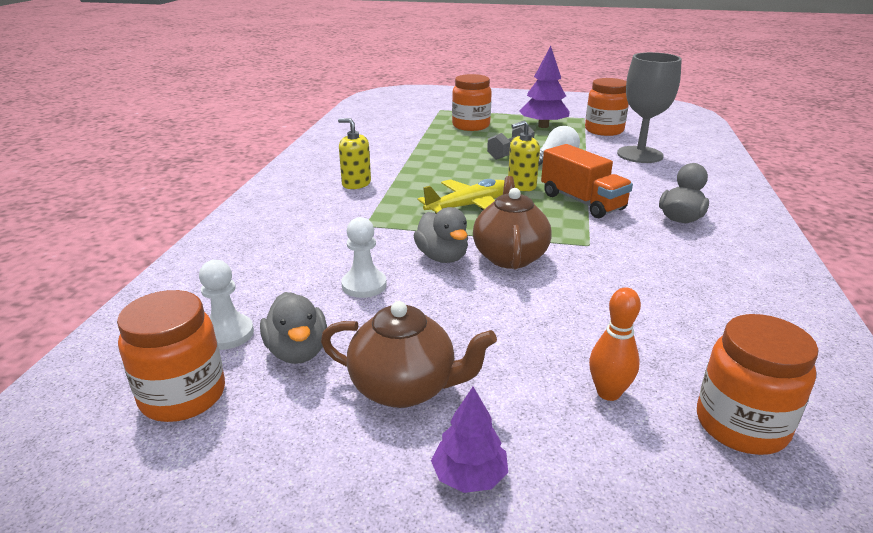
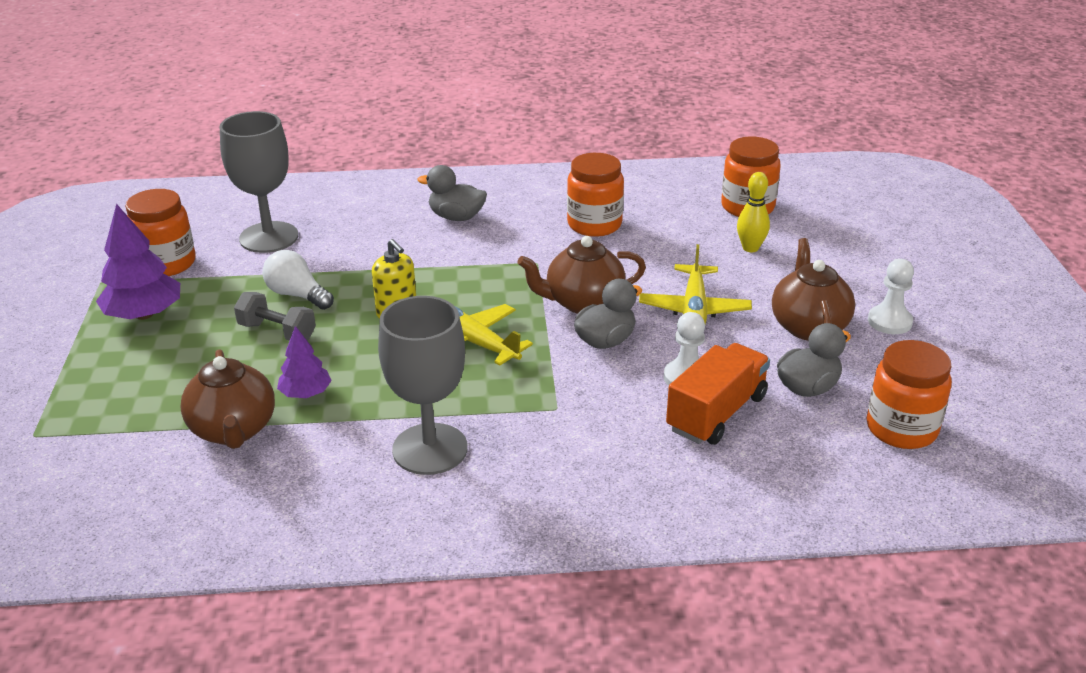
camera: 105 degrees left, 5 degrees up
white pawn [199,260,254,350] -> white pawn moved to [868,259,914,334]
yellow soap dispenser [338,118,371,189] -> grey goblet [378,296,468,475]
purple tree [431,387,508,493] -> purple tree moved to [277,326,332,398]
orange jar [452,74,492,131] -> orange jar moved to [567,153,624,237]
orange truck [541,144,633,218] -> orange truck moved to [666,343,770,445]
orange bowling pin [589,288,641,401] -> yellow bowling pin [737,172,770,252]
none -> brown teapot [181,349,275,449]
none -> yellow plane [639,244,752,324]

